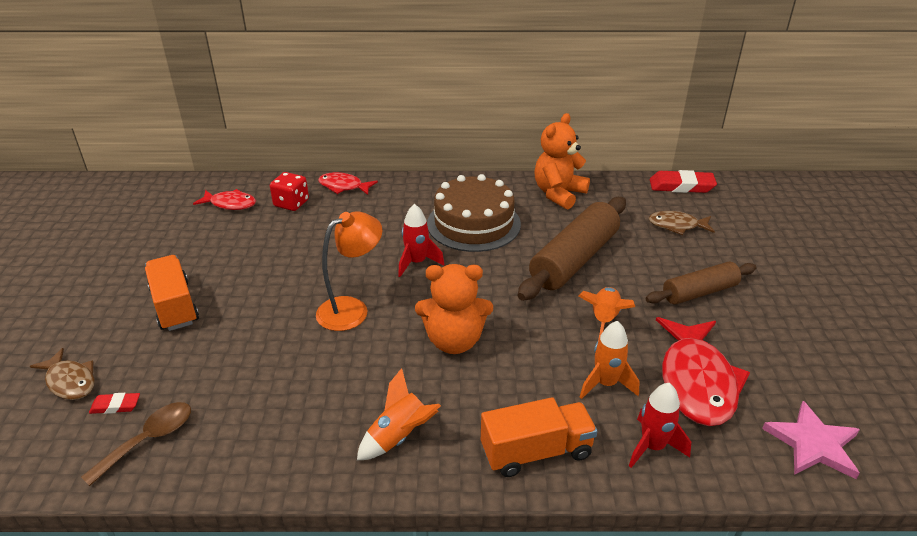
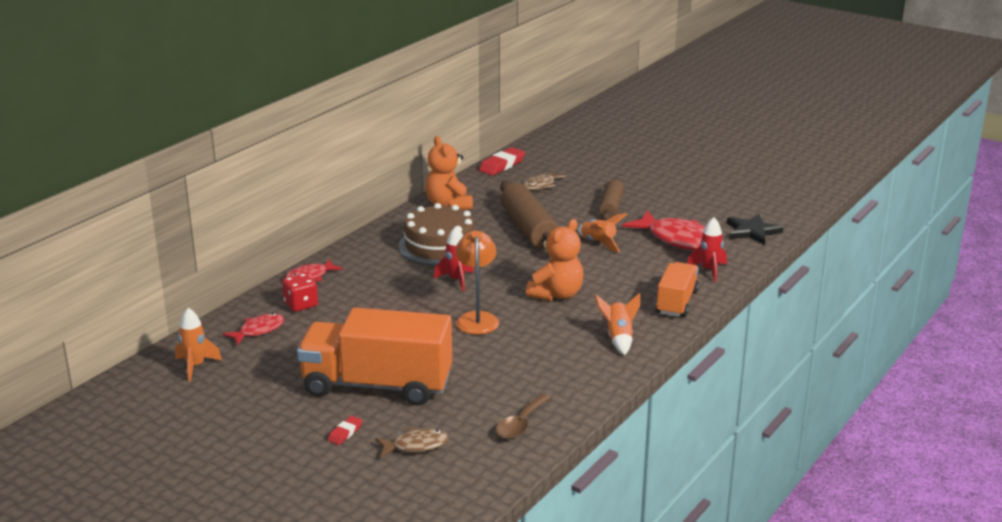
camera: 55 degrees left, 10 degrees down
brown spoon [81,402,191,486] -> brown spoon turned 135 degrees counterclockwise [496,393,551,439]
red eraser [89,393,140,414] -> red eraser moved to [328,416,363,445]
orange truck [145,255,199,331] -> orange truck [297,308,452,406], size x1.81
orange rocket [580,321,639,399] -> orange rocket moved to [175,308,222,381]
pink star [762,401,860,479] -> black star [727,214,783,245]

